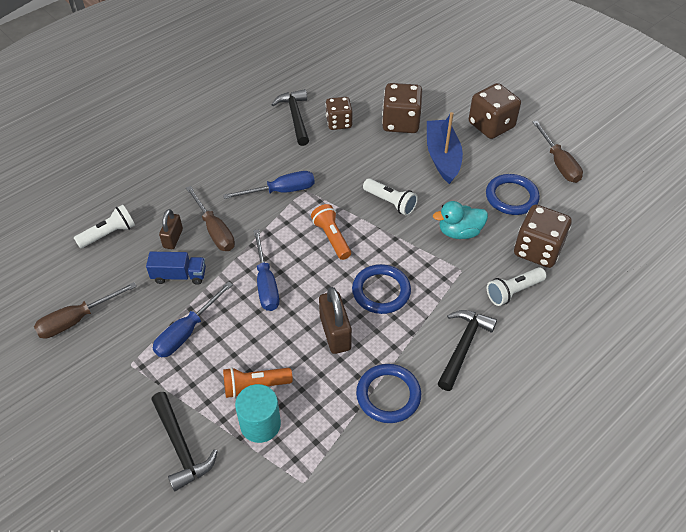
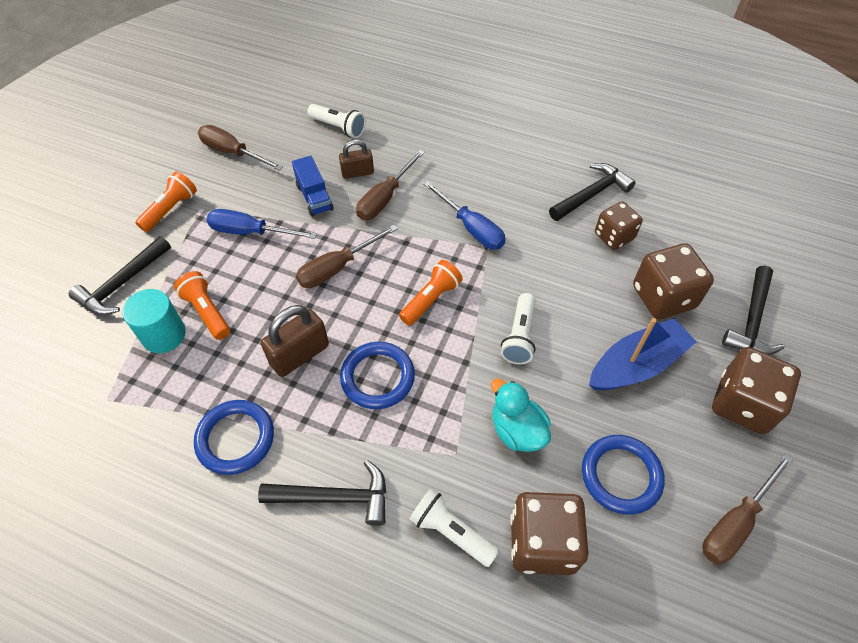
camera: 65 degrees right, 5 degrees up
blue screwdriver [253,229,279,311] -> brown screwdriver [296,225,398,288]
none -> orange flashlight [135,171,197,232]
none -> black hammer [722,266,784,355]

